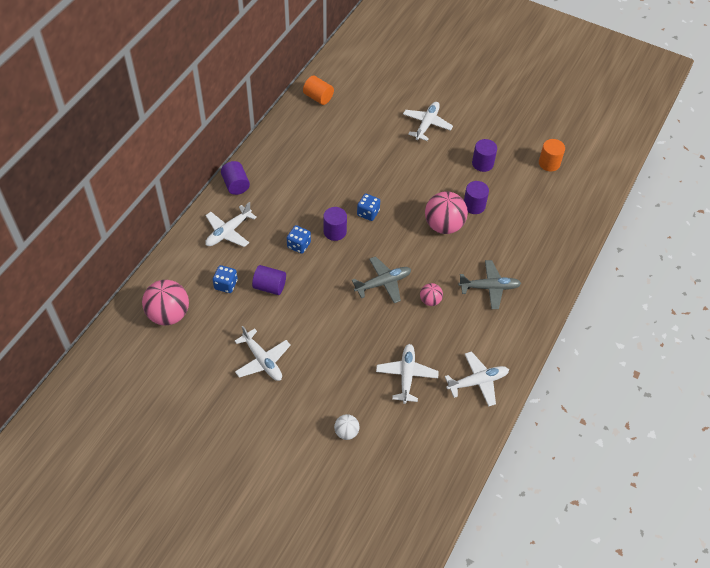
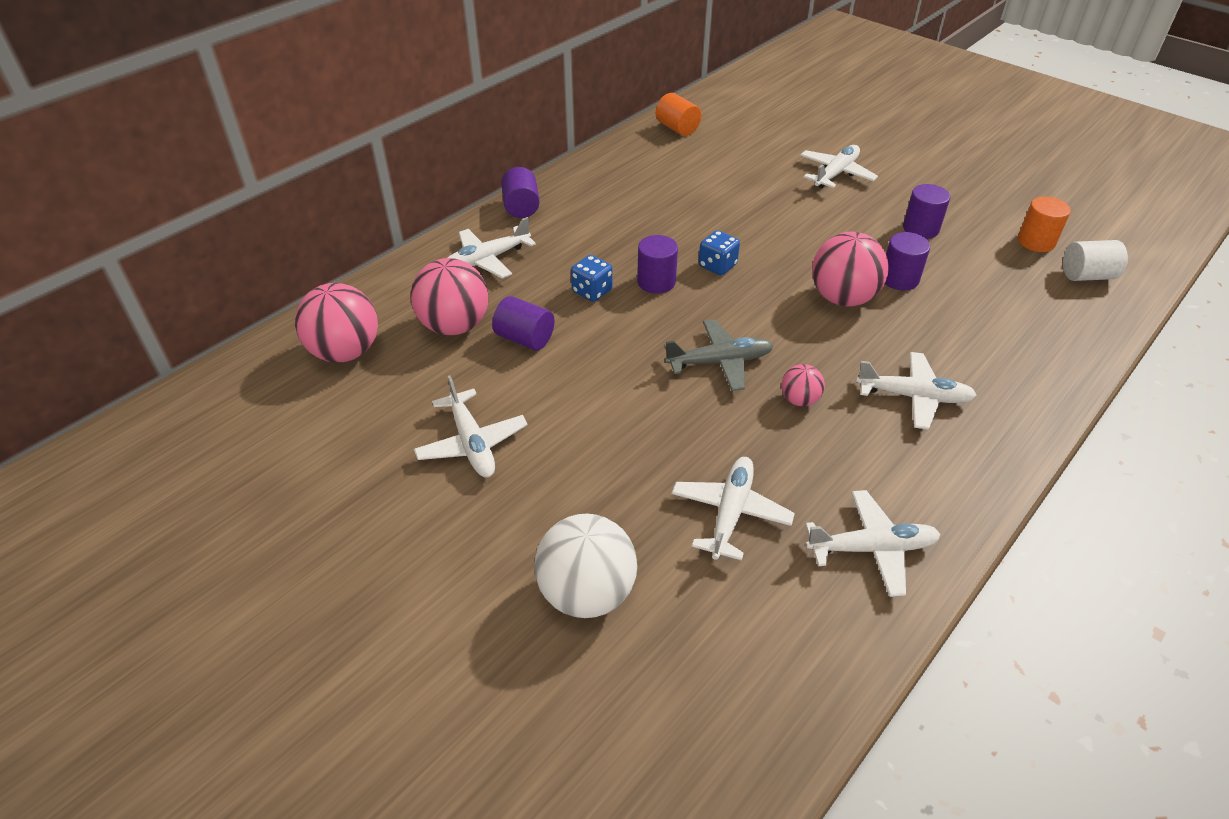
camera: 15 degrees right, 10 degrees down
blue dice [212,265,238,293] -> pink ball [411,258,488,335]
white ball [334,414,360,440] -> white ball [534,514,637,618], size x1.94
grey plane [458,260,521,309] -> white plane [856,352,977,430]
none -> white cylinder [1063,240,1128,281]

